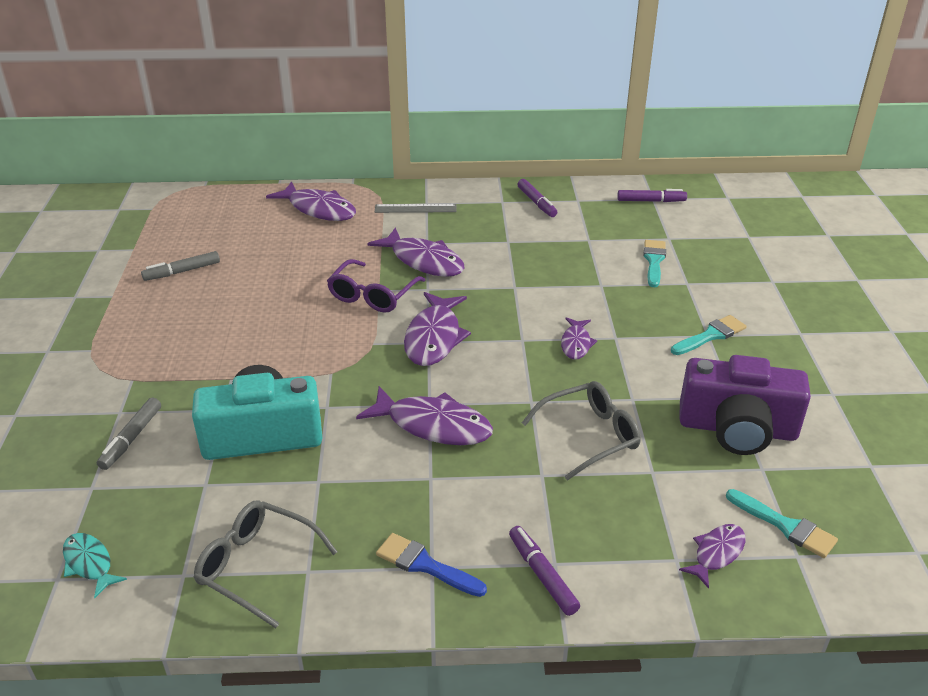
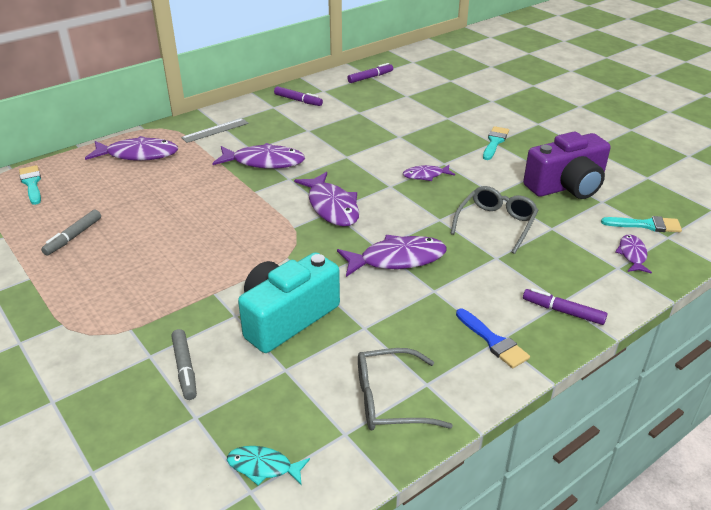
camera: 35 degrees left, 0 degrees up
purple glasses [327,259,426,313] -> none
blue brush [376,533,487,597] -> blue brush turned 120 degrees counterclockwise [456,308,530,368]
purple fish [561,317,597,360] -> purple fish turned 105 degrees clockwise [403,165,455,181]
turquoise brush [643,240,666,287] -> turquoise brush moved to [19,165,41,205]

